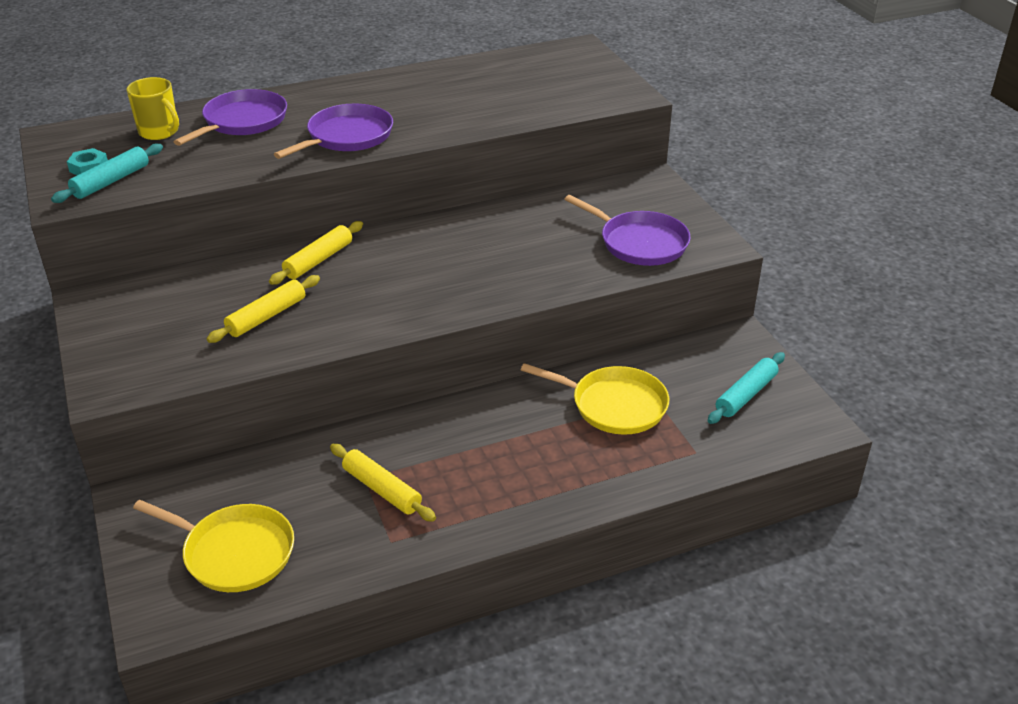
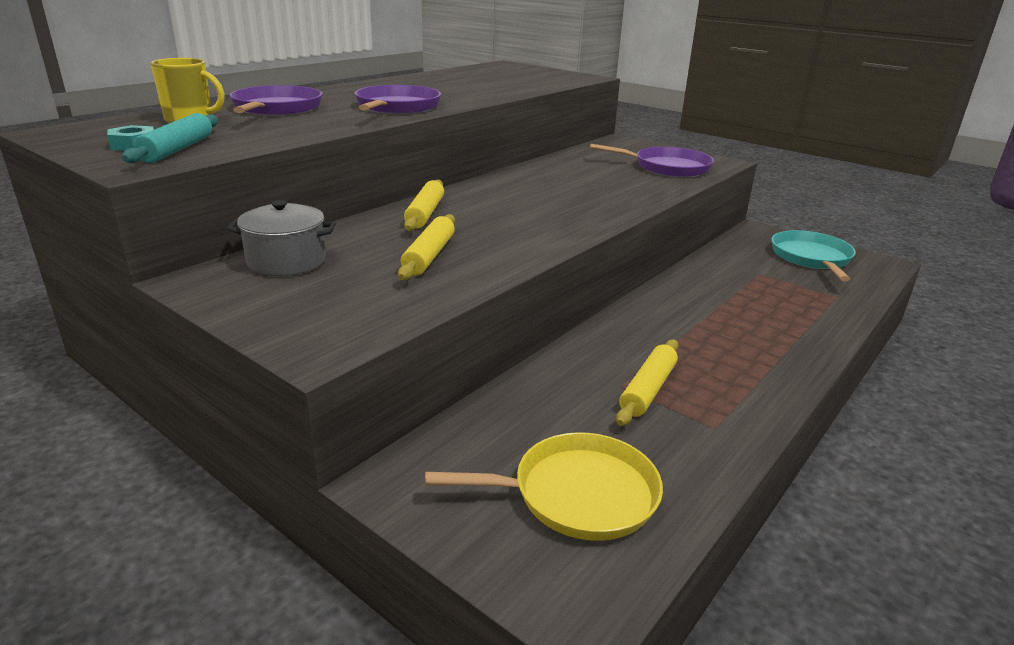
camera: 30 degrees left, 10 degrees down
yellow rolling pin [330,444,436,522] -> yellow rolling pin turned 75 degrees counterclockwise [616,339,678,426]
yellow pan [521,363,669,435] -> none
turquoise rolling pin [708,352,785,424] -> turquoise pan [772,230,856,281]
none -> grey pot [227,200,336,276]

